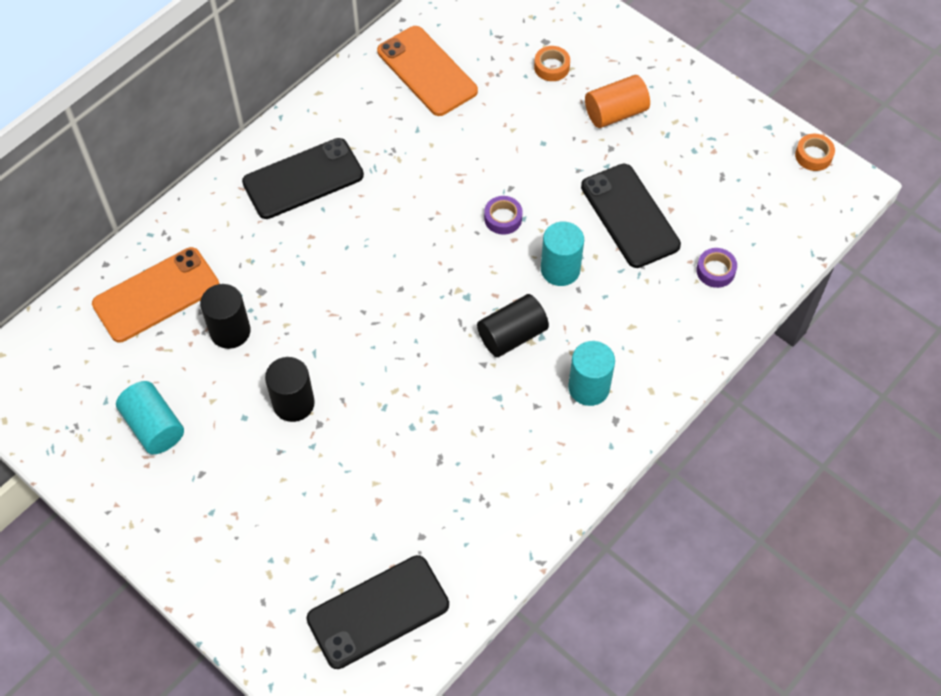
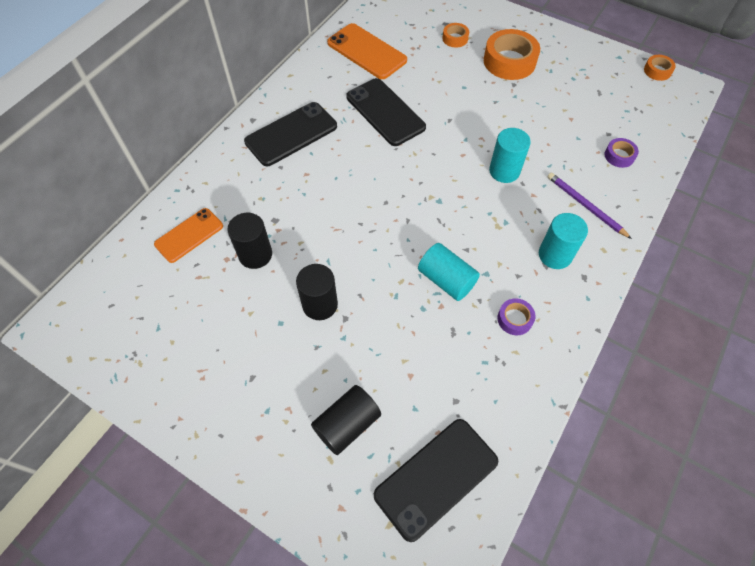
camera: 10 degrees left, 0 degrees up
orange phone [92,247,220,342] -> orange phone [154,208,223,263], size x0.66
turquoise cylinder [116,381,184,454] -> turquoise cylinder moved to [418,243,480,301]
black cylinder [477,294,549,357] -> black cylinder moved to [311,385,381,455]
purple tape [484,196,523,235] -> purple tape moved to [497,298,535,335]
black phone [581,164,681,268] -> black phone moved to [346,78,426,146]
orange cylinder [585,75,650,128] -> orange tape [484,29,540,80]
none -> purple pencil [547,173,632,239]

